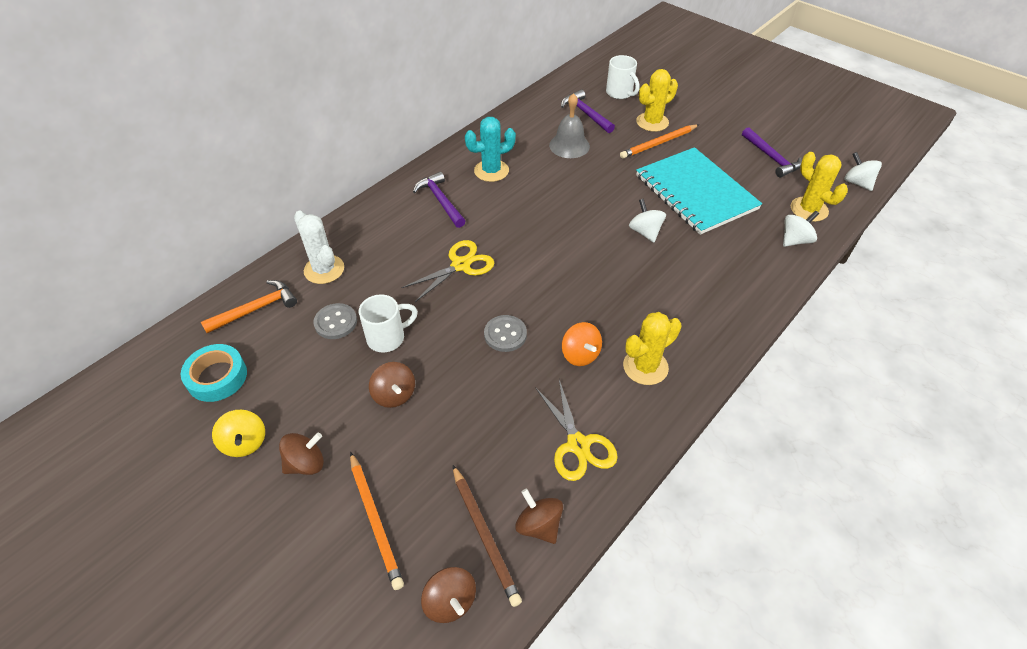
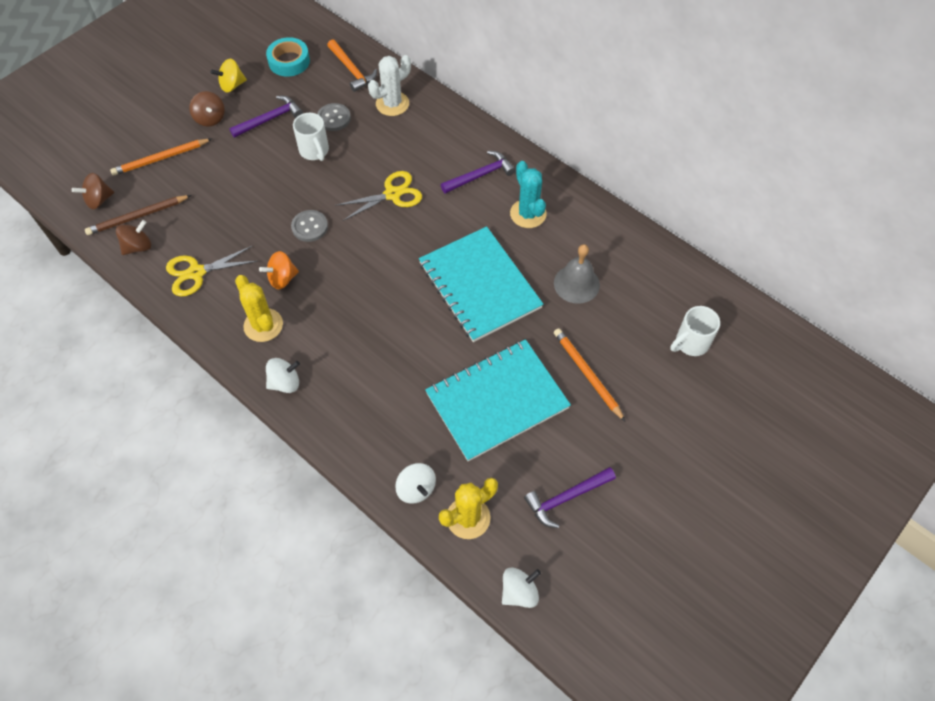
camera: 90 degrees right, 10 degrees up
brown spinning top [369,362,415,408] -> none
yellow scissors [401,240,494,302] -> yellow scissors turned 75 degrees counterclockwise [335,171,422,221]
purple hammer [561,90,615,133] -> purple hammer moved to [229,96,303,138]
white spinning top [629,199,666,243] -> white spinning top moved to [266,358,300,393]
yellow cactus [636,69,678,132] -> none
none -> turquoise notebook [419,226,543,342]

